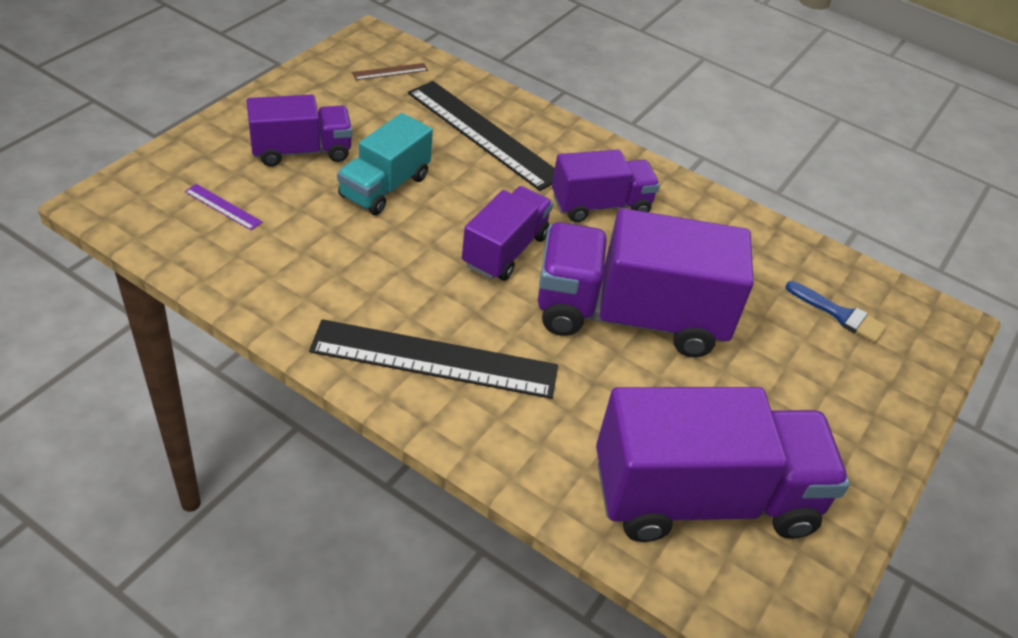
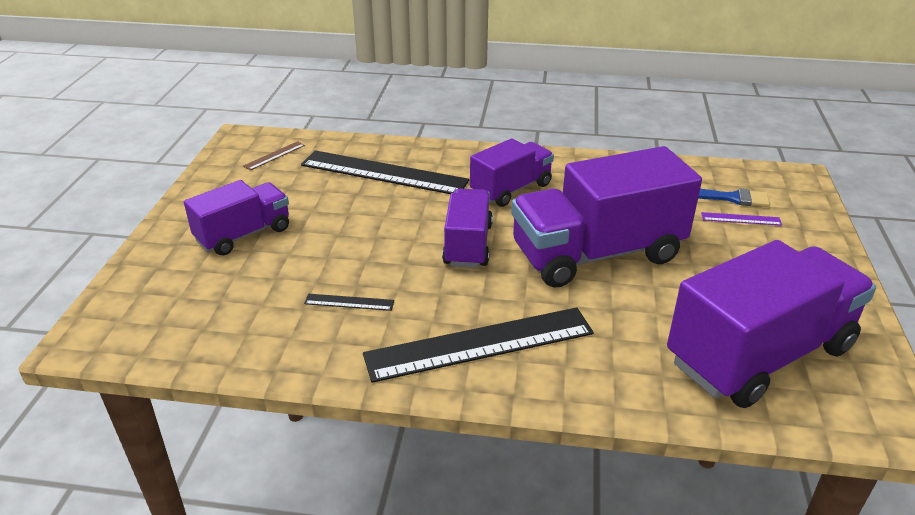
camera: 20 degrees left, 10 degrees down
purple ruler [185,184,262,230] -> purple ruler moved to [701,212,782,226]
turquoise truck [337,113,433,215] -> none
none -> black ruler [304,294,394,311]

